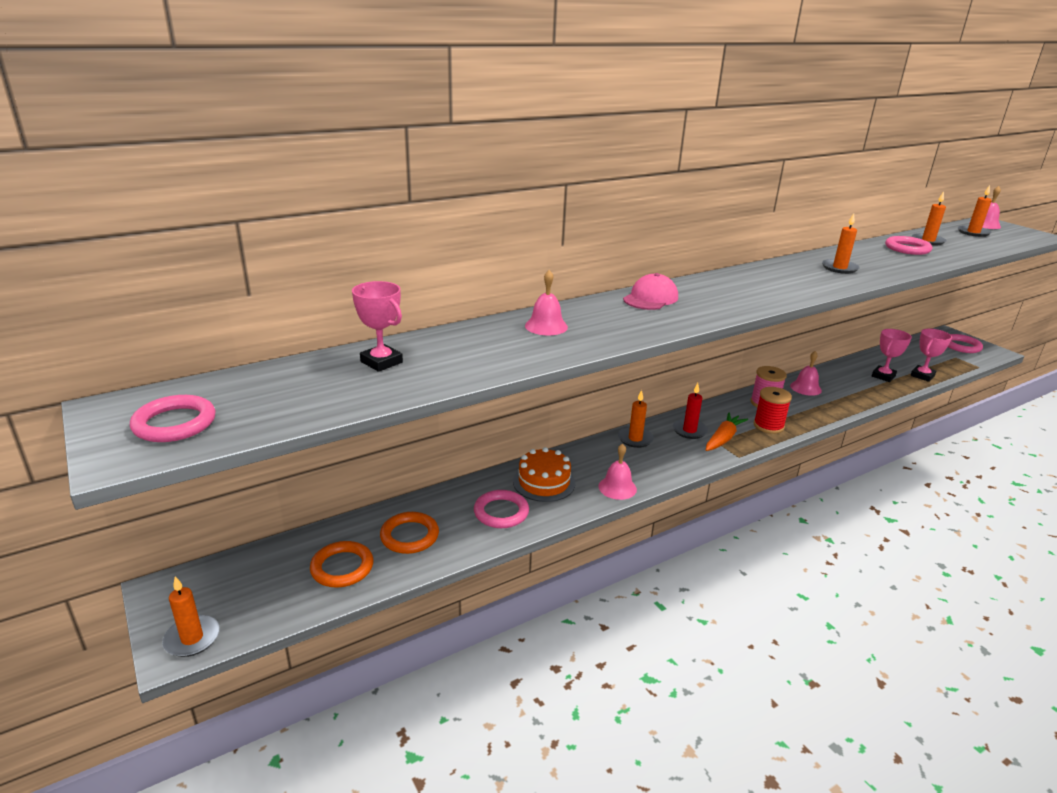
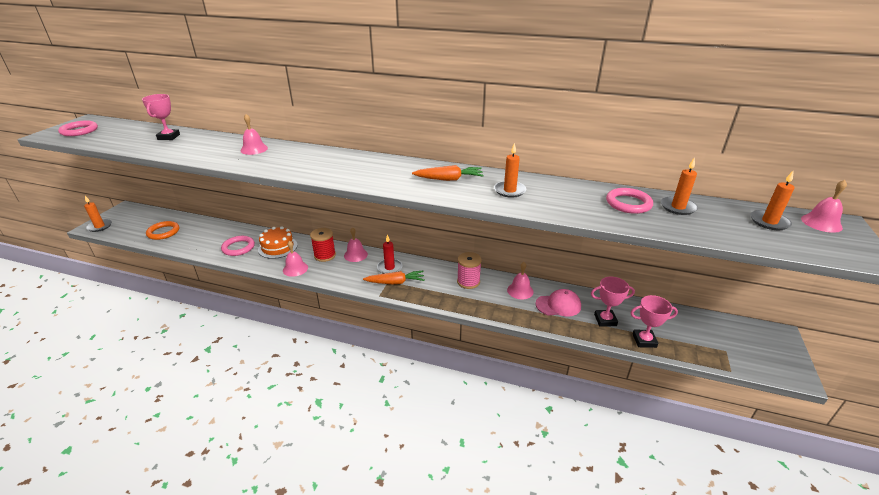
camera: 50 degrees right, 5 degrees up
orange ring [380,512,439,554] -> none
orange candle [618,390,654,448] -> pink bell [344,227,368,262]
pink cap [623,273,678,310] -> pink cap moved to [536,289,581,316]
red spool [754,387,792,434] -> red spool moved to [310,228,336,262]
pink ring [948,334,983,353] -> none
none -> orange carrot [412,165,484,181]

